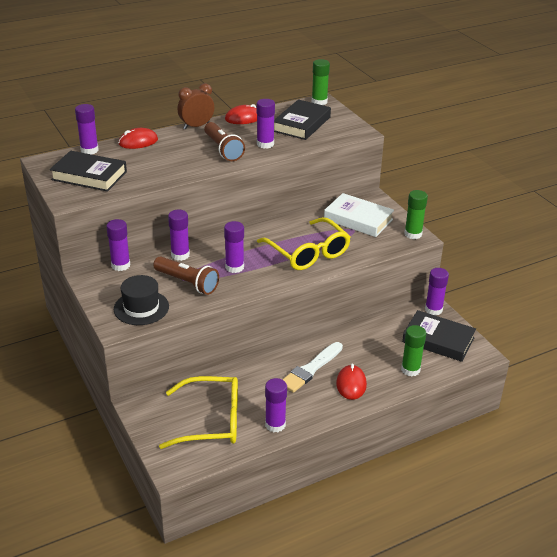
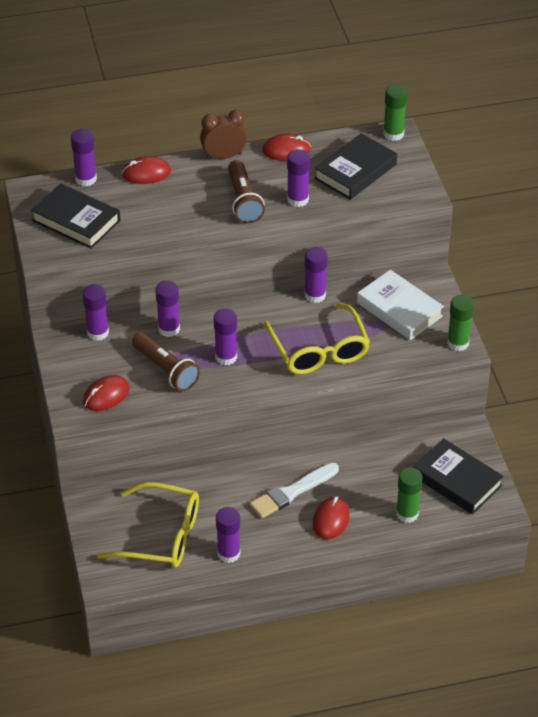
camera: 15 degrees right, 10 degrees up
black hat [114,275,169,325] -> red mouse [83,375,130,411]
purple glue stick [425,268,449,316] -> purple glue stick moved to [304,247,328,303]

